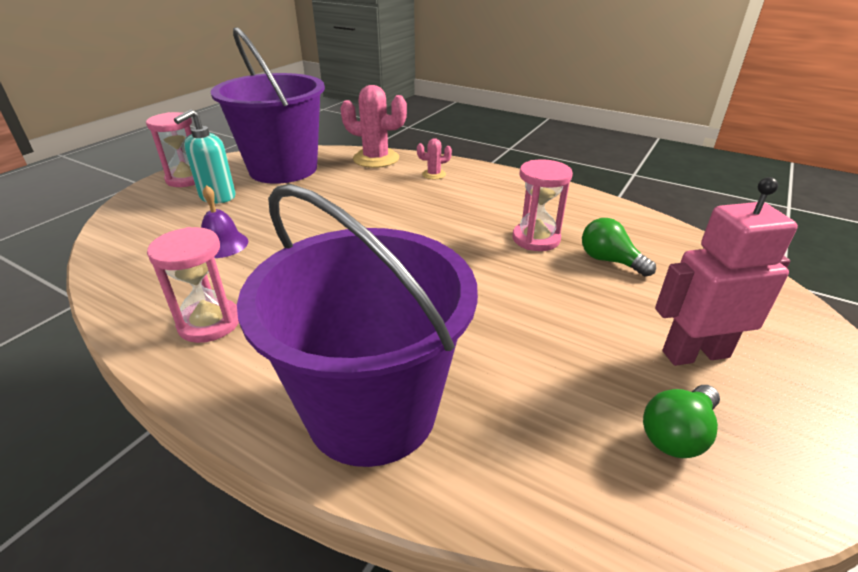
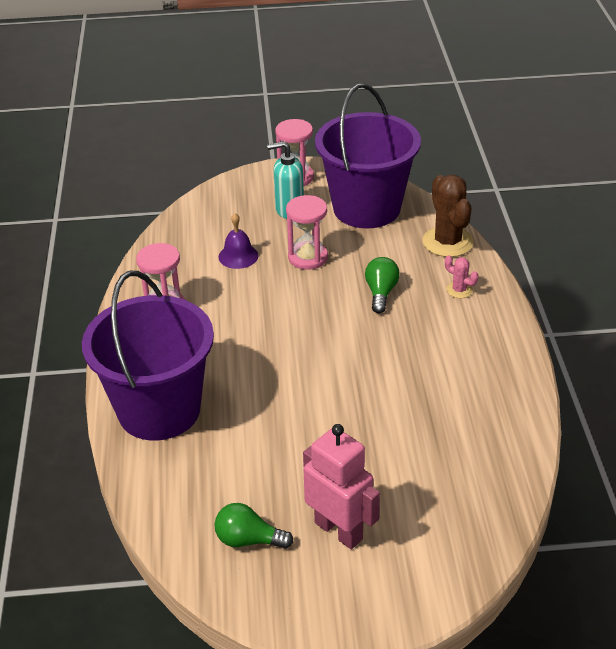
camera: 55 degrees right, 5 degrees up
pink cactus [340,85,407,168] -> brown cactus [423,175,474,257]
pink hourglass [512,159,573,251] -> pink hourglass moved to [286,195,328,270]
green light bulb [582,218,656,277] -> green light bulb moved to [365,257,400,313]

